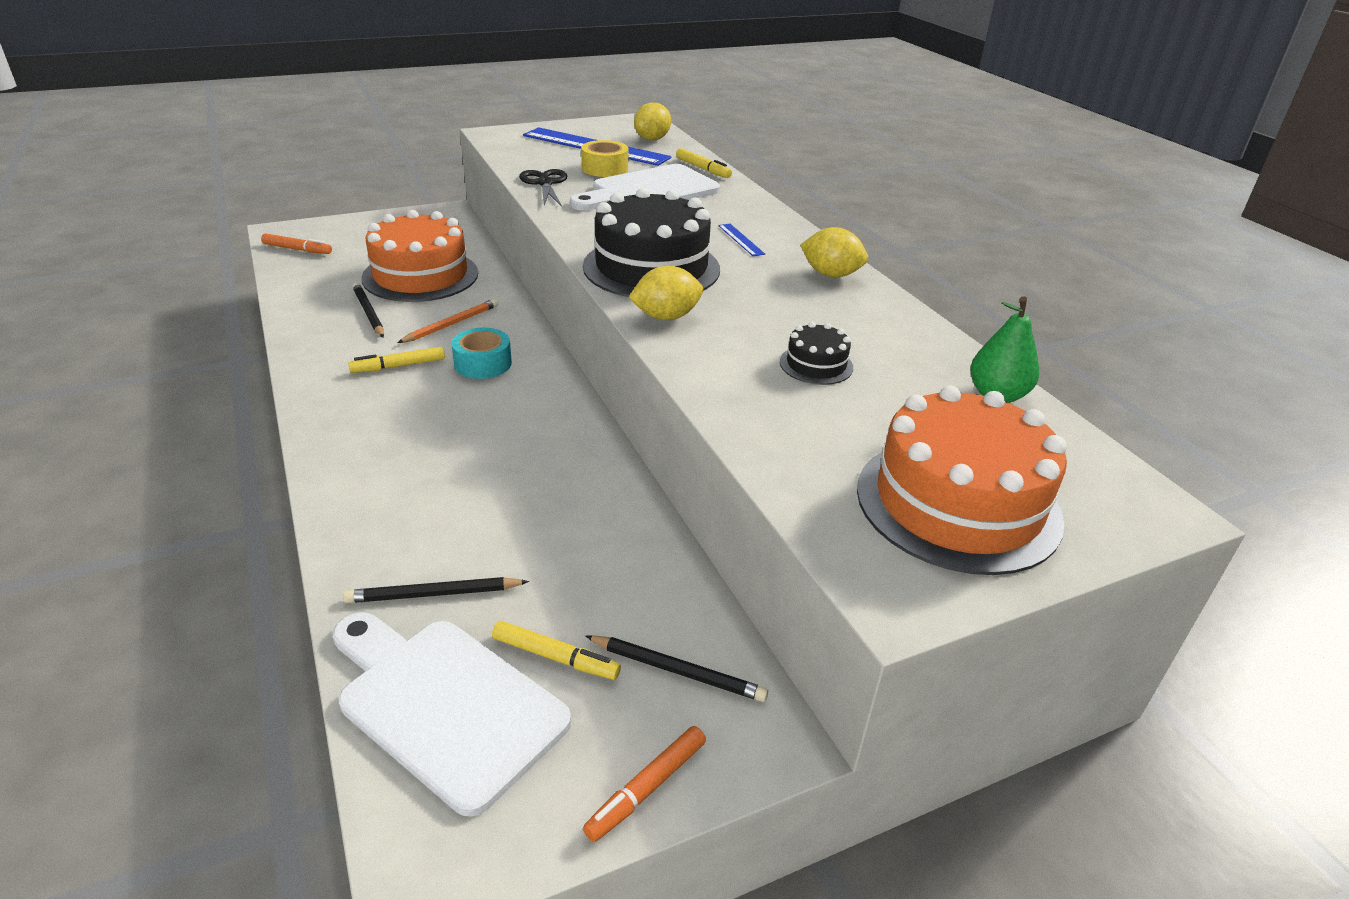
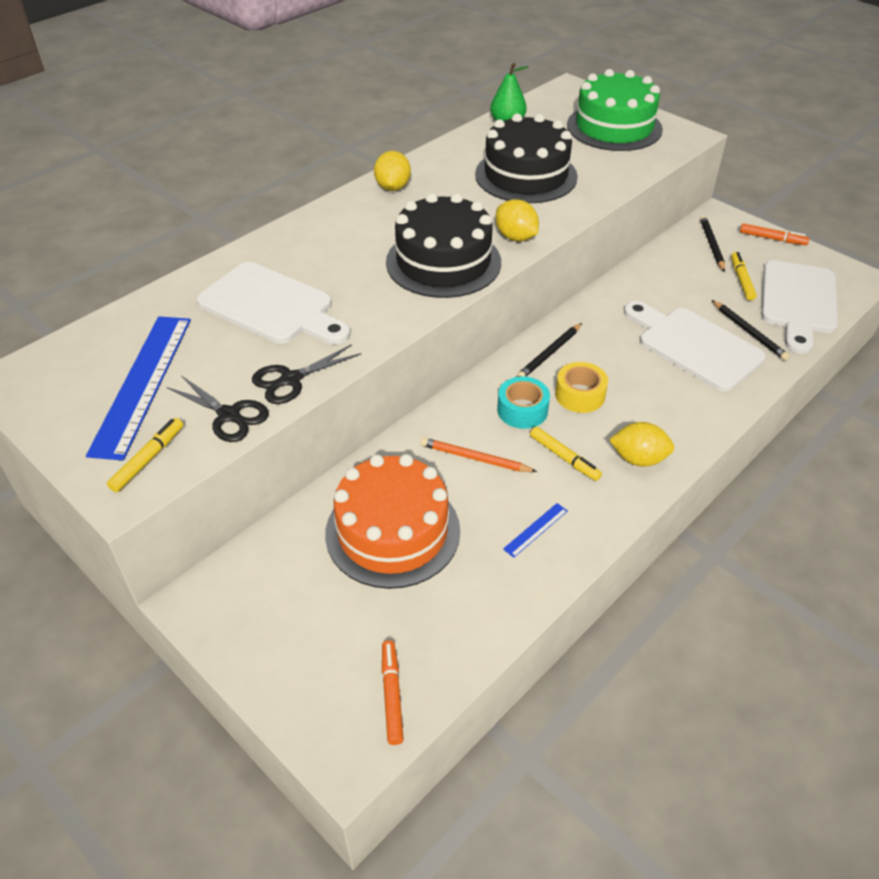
camera: 110 degrees left, 10 degrees up
black pencil [352,283,384,338] -> black pencil moved to [517,323,582,377]
yellow tape [581,140,628,177] -> yellow tape moved to [555,362,608,413]
yellow lemon [634,102,671,140] -> yellow lemon moved to [609,422,675,467]
yellow marker [676,148,732,178] -> yellow marker moved to [107,418,183,492]
blue ruler [718,224,765,256] -> blue ruler moved to [503,503,567,558]
black cake [780,322,853,385] -> black cake [475,113,578,203], size x2.22
orange cake [857,385,1067,575] -> green cake [567,69,663,151]
none -> black scissors [167,376,269,442]
none -> white cutting board [624,301,766,392]

